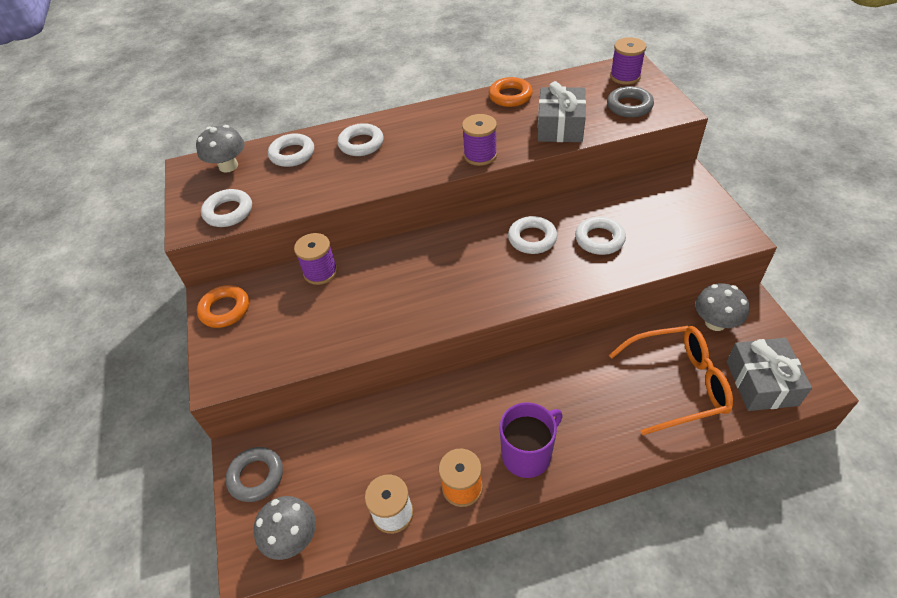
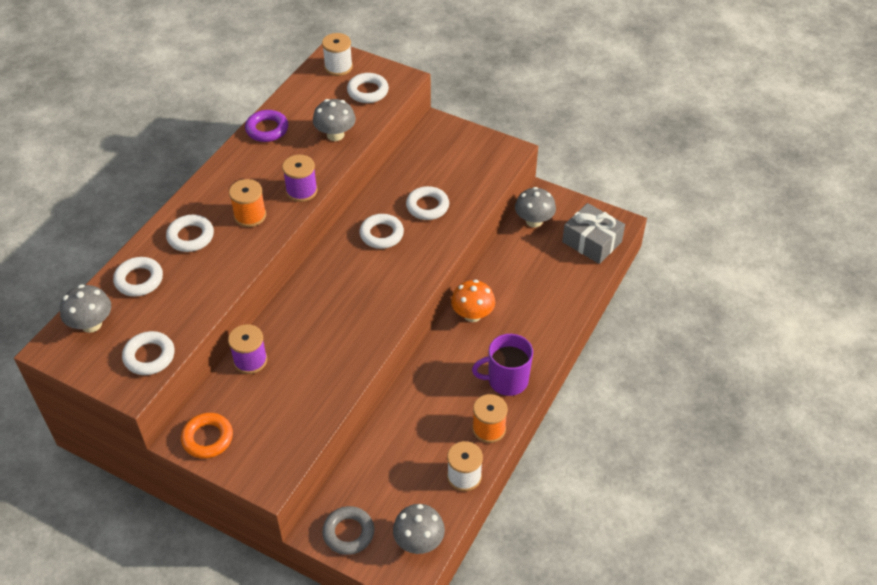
camera: 50 degrees left, 0 degrees up
orange ring [489,77,533,107] -> purple ring [245,110,288,142]
purple mug [499,402,563,478] -> purple mug turned 105 degrees counterclockwise [472,334,533,396]
grey gift [537,81,586,142] -> grey mushroom [313,99,356,141]
grey ring [607,86,654,118] -> white ring [347,73,389,103]
orange glasses [609,326,733,435] -> none
purple spool [610,37,647,85] -> white spool [322,33,353,76]
none -> orange spool [229,179,266,227]
none -> orange mushroom [451,280,495,322]

